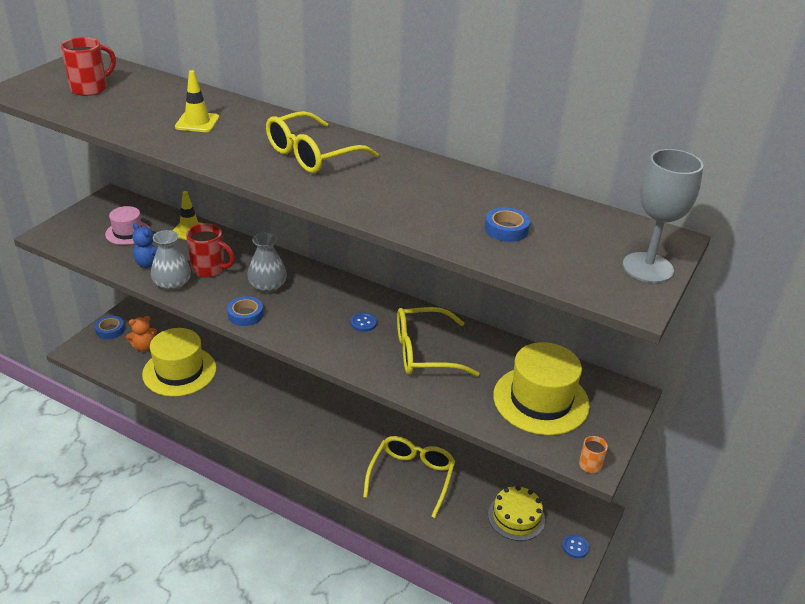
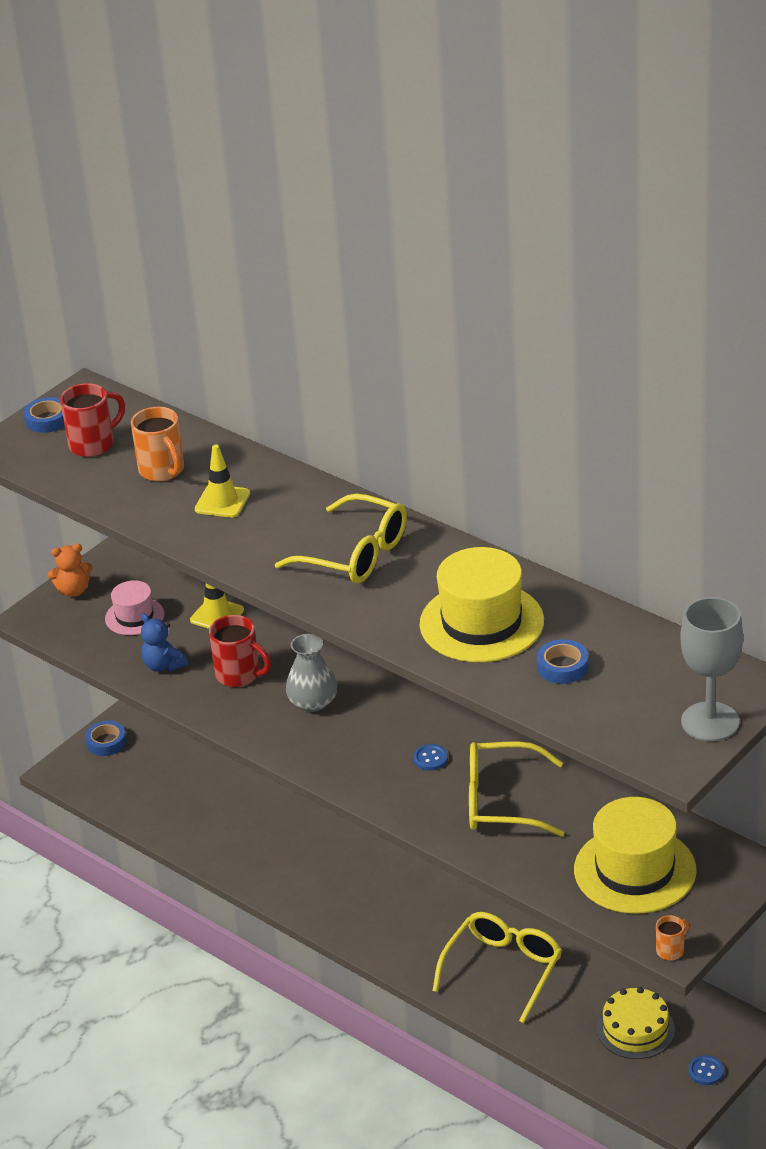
camera: 15 degrees right, 0 degrees up
orange teddy bear [126,316,157,351] -> orange teddy bear moved to [48,544,93,597]
yellow hat [142,328,216,397] -> yellow hat moved to [420,547,544,662]
grey vase [151,230,191,291] -> none
blue tape [227,296,264,326] -> blue tape moved to [24,397,65,433]
yellow glasses [266,111,379,173] -> yellow glasses turned 120 degrees counterclockwise [275,494,407,583]
none -> orange mug [131,407,184,482]

